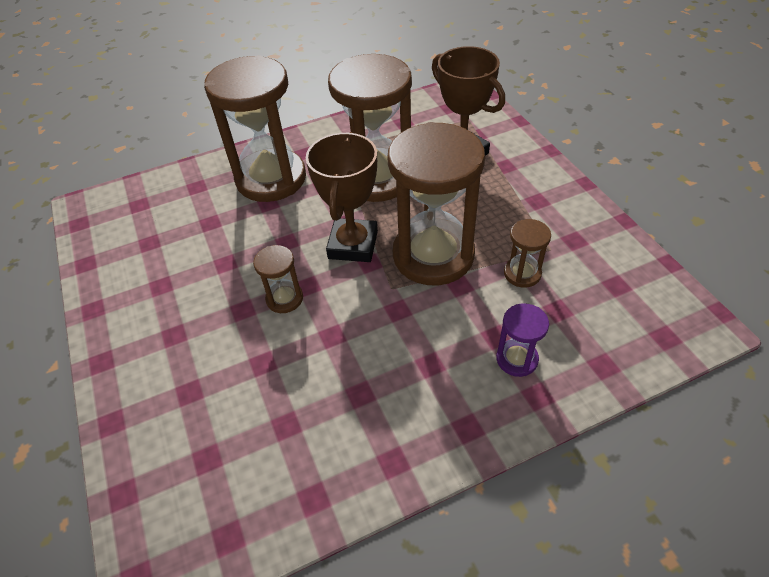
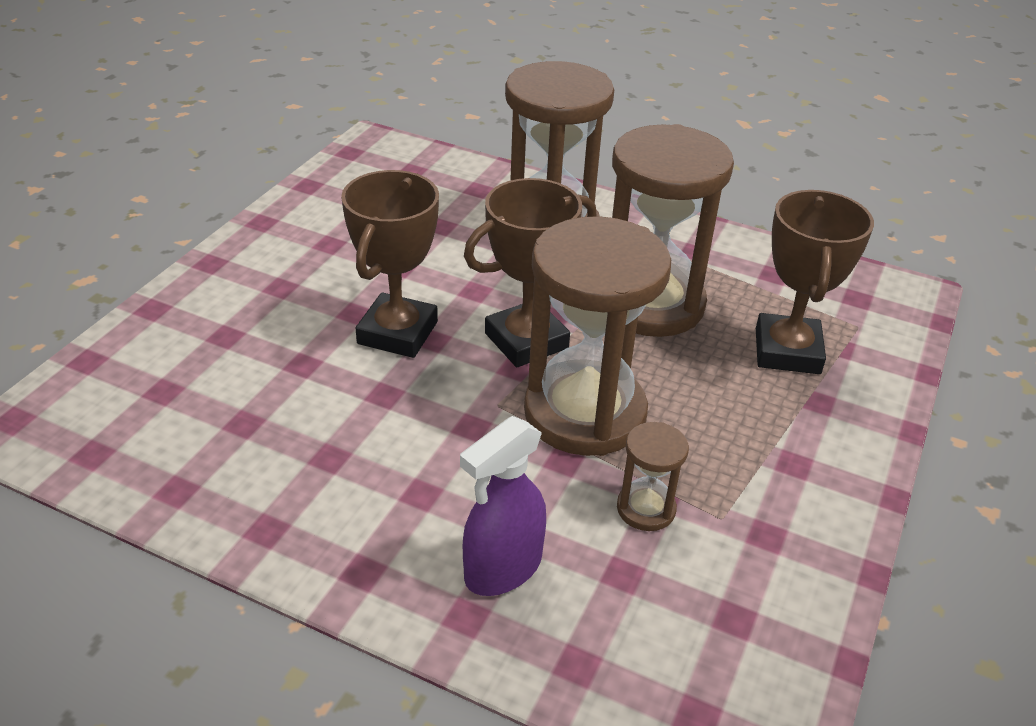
camera: 45 degrees right, 10 degrees down
brown hourglass [253,245,303,313] -> brown trophy [341,170,439,358]
purple hourglass [496,303,549,377] -> purple spray bottle [460,416,546,596]

